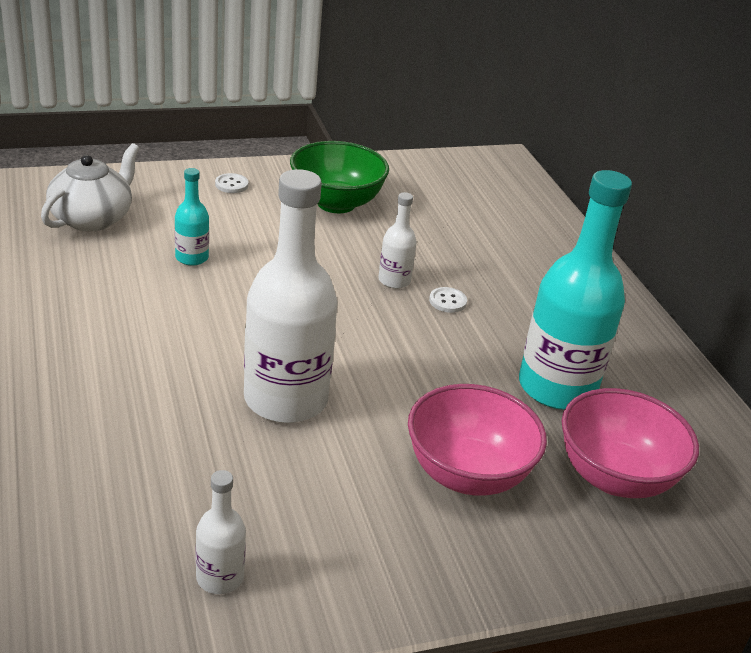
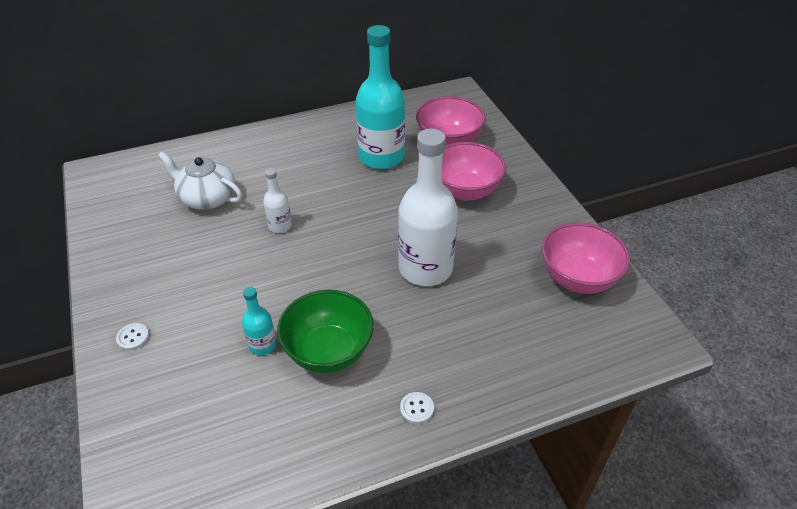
camera: 90 degrees left, 10 degrees up
white teapot [41,143,139,231] -> white teapot moved to [158,152,242,210]
white bottle [196,470,246,594] -> pink bowl [542,223,631,294]
green bowl [290,141,389,213] -> green bowl moved to [277,290,374,373]
white button [429,287,467,313] -> white button moved to [400,392,434,424]

